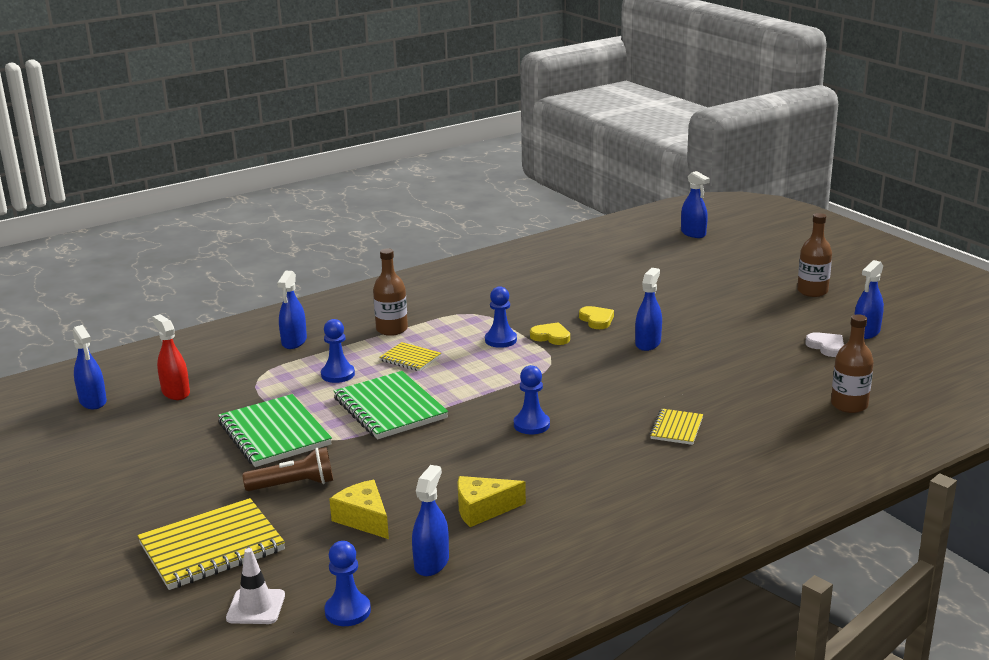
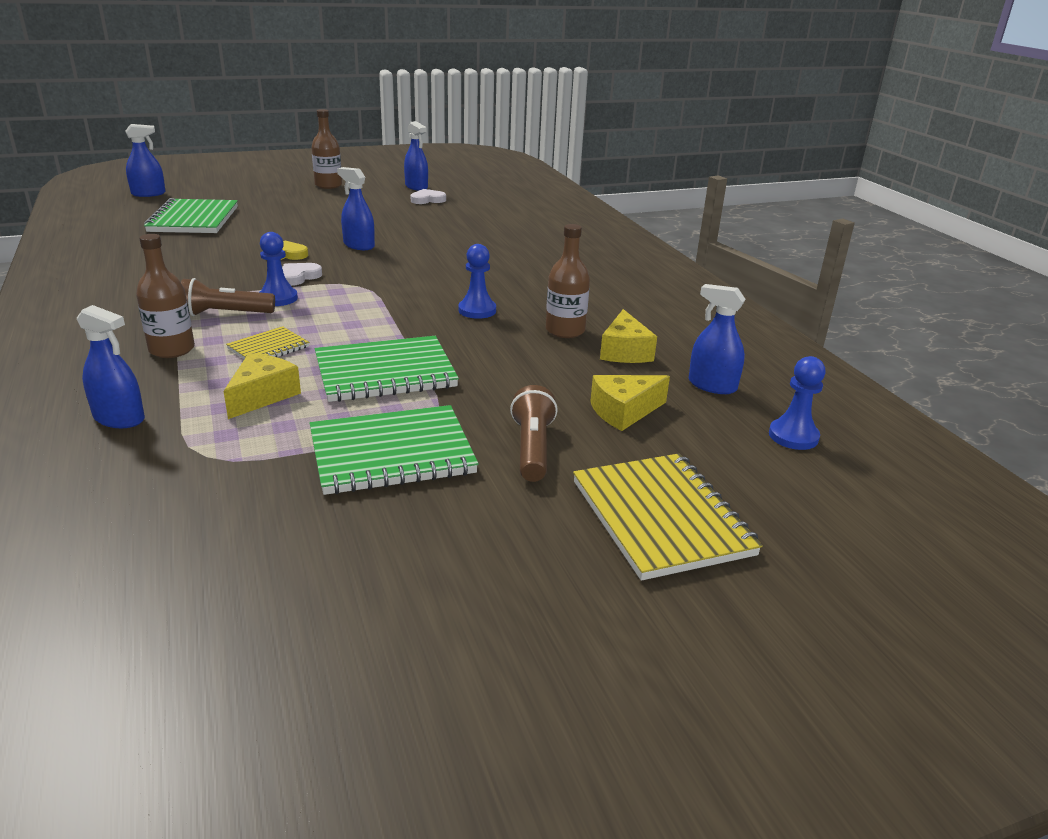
camera: 80 degrees left, 5 degrees up
blue spray bottle [73,325,107,409] -> none
red spray bottle [152,314,190,400] -> none
white traffic cone [226,548,285,624] -> none
blue pawn [321,319,355,383] -> yellow cheese [224,353,301,419]
yellow heart [530,322,570,345] -> white heart [282,263,322,286]
yellow notebook [650,409,703,445] -> none
brown bottle [831,314,874,413] -> brown bottle moved to [546,224,590,338]
none -> green notebook [144,198,238,233]
none -> brown flashlight [181,278,275,316]

